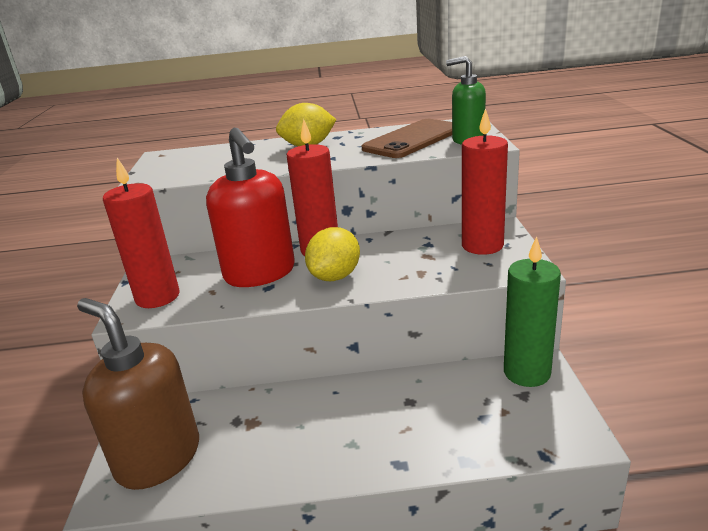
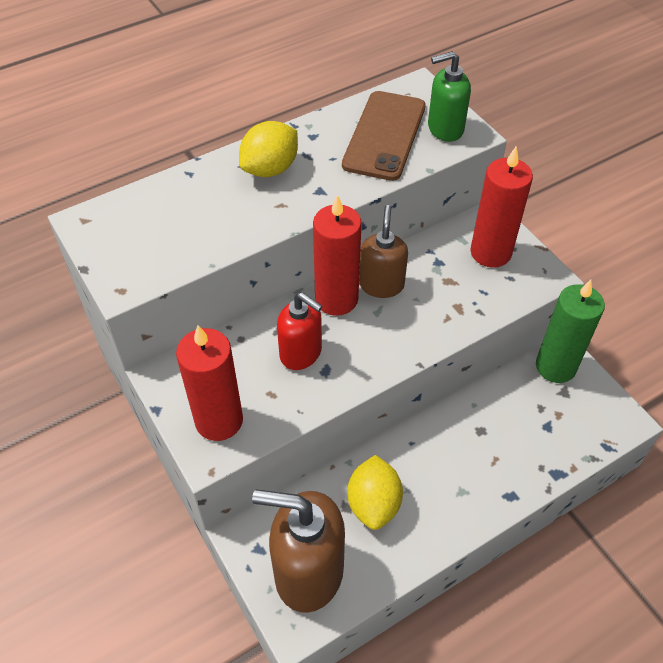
camera: 30 degrees left, 25 degrees up
red soap dispenser [206,128,295,287] -> red soap dispenser [277,292,322,370], size x0.60
yellow lemon [305,227,360,281] -> yellow lemon moved to [347,455,403,530]
none -> brown soap dispenser [359,205,408,298]

